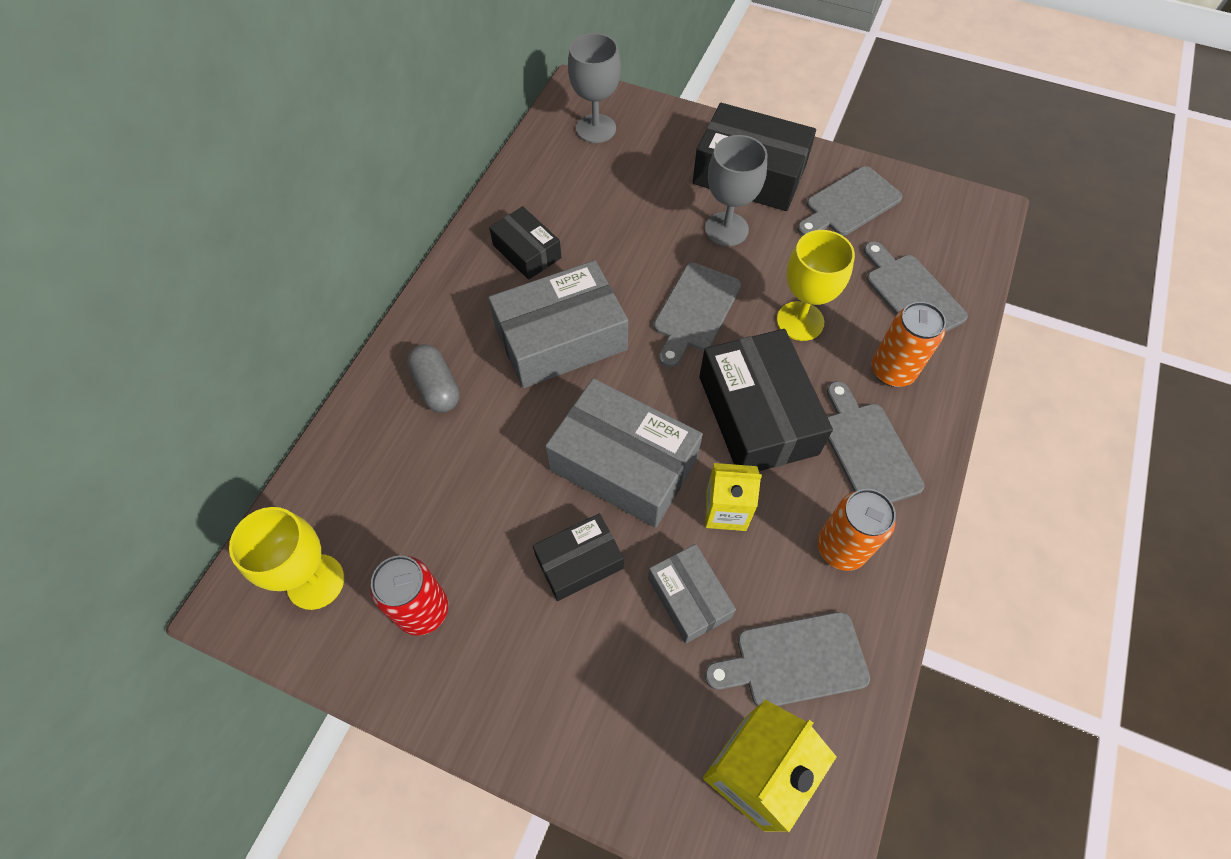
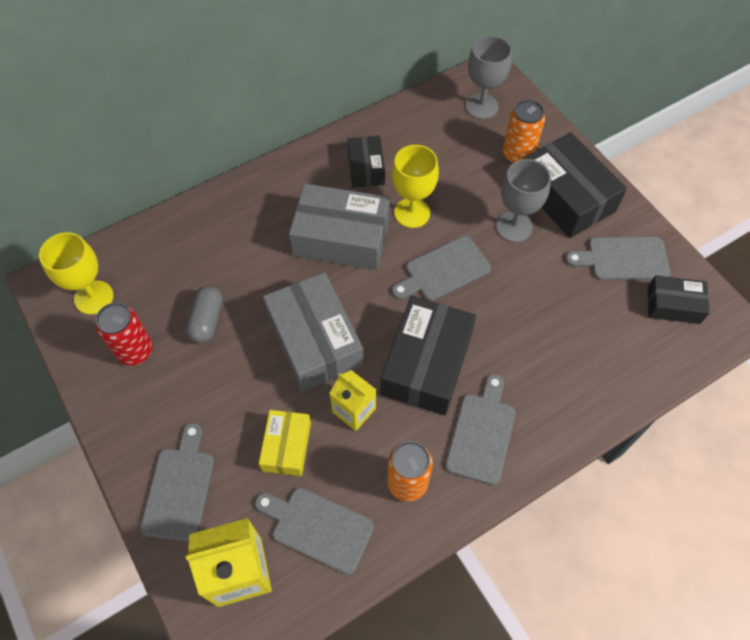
camera: 35 degrees right, 0 degrees up
grey capsule [407,345,460,413] -> grey capsule moved to [186,286,222,343]
black box [533,513,624,601] -> black box moved to [648,275,710,324]
grey box [648,544,736,644] -> yellow box [259,410,311,476]
yellow goblet [777,230,855,341] -> yellow goblet moved to [392,145,439,228]
grey cutting board [863,241,968,332] -> grey cutting board moved to [140,423,214,541]
orange can [872,302,946,387] -> orange can moved to [503,100,545,164]

